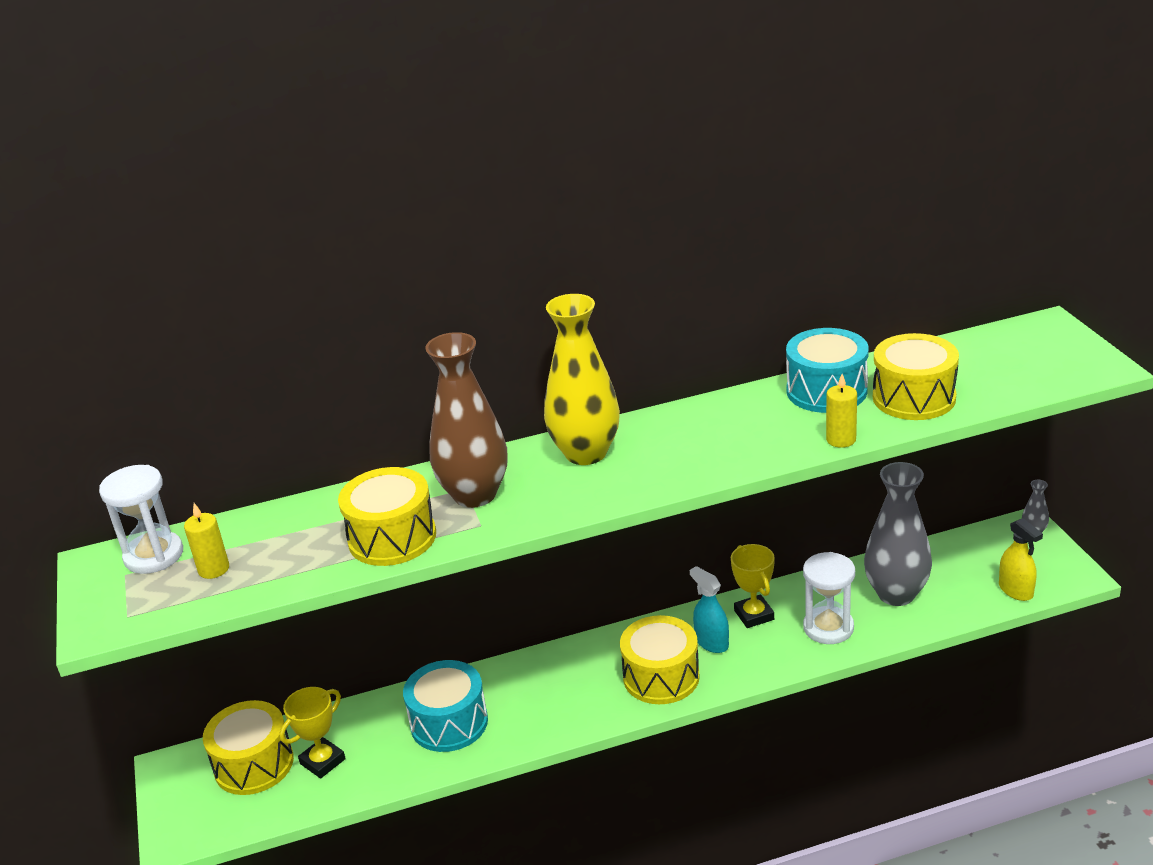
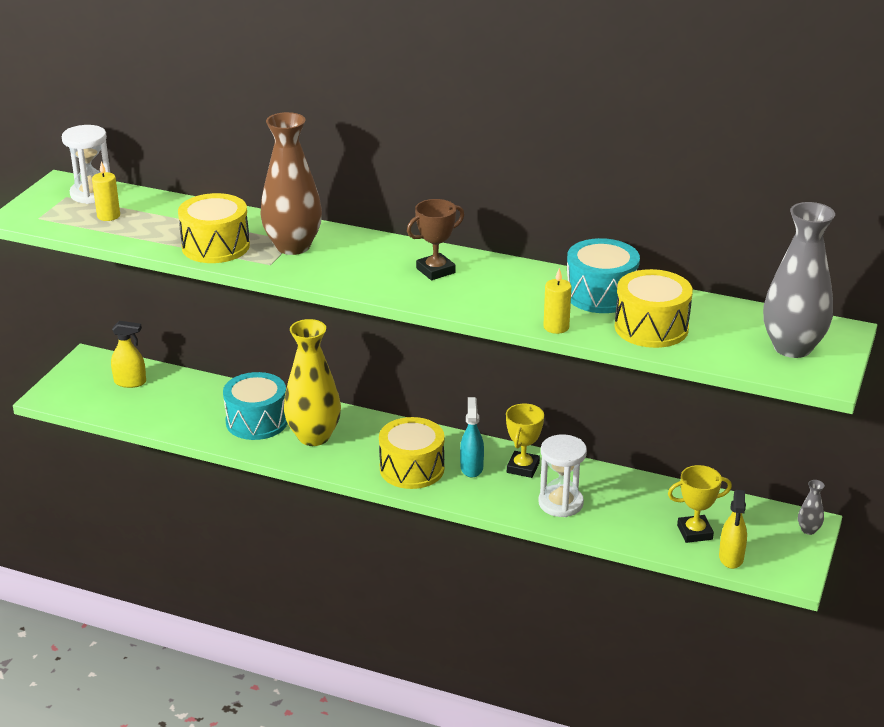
camera: 35 degrees right, 0 degrees up
yellow drum [203,700,294,795] -> yellow spray bottle [111,321,146,388]
yellow trophy [279,687,346,778] -> yellow trophy moved to [668,465,732,543]
yellow vase [544,294,620,465] -> yellow vase moved to [284,319,341,446]
grey vase [864,462,932,606] -> grey vase moved to [763,202,835,358]
none -> brown trophy [407,199,464,280]

